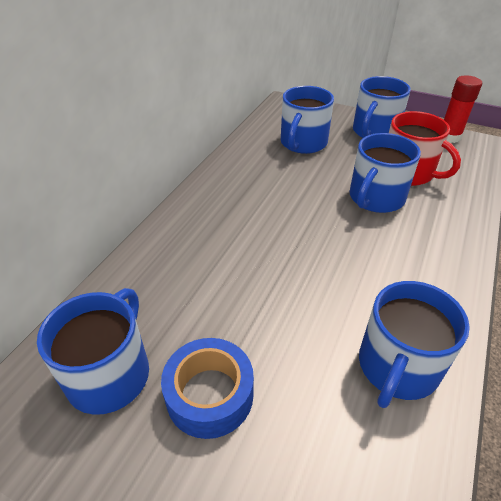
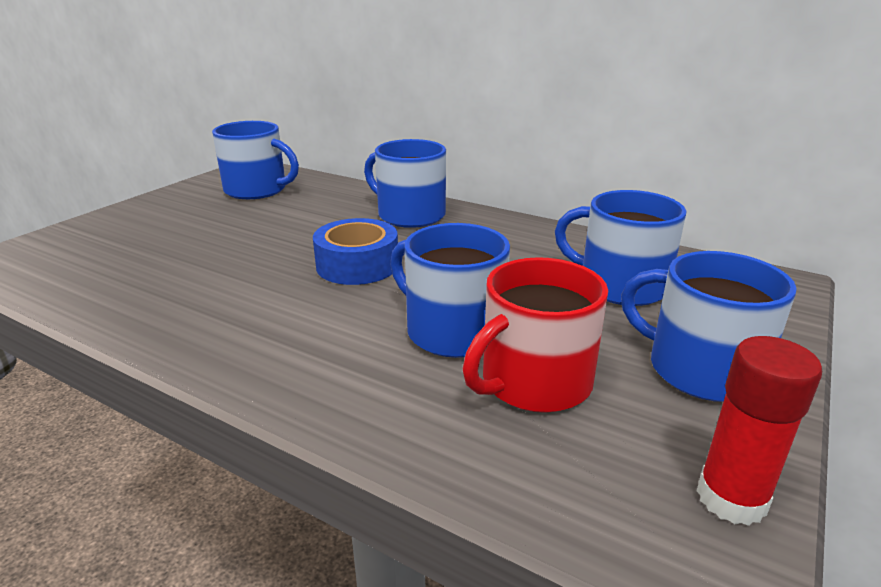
camera: 95 degrees right, 15 degrees down
blue tape [161,338,254,439] -> blue tape moved to [313,218,398,285]
blue mug [359,281,470,408] -> blue mug moved to [364,139,446,228]

